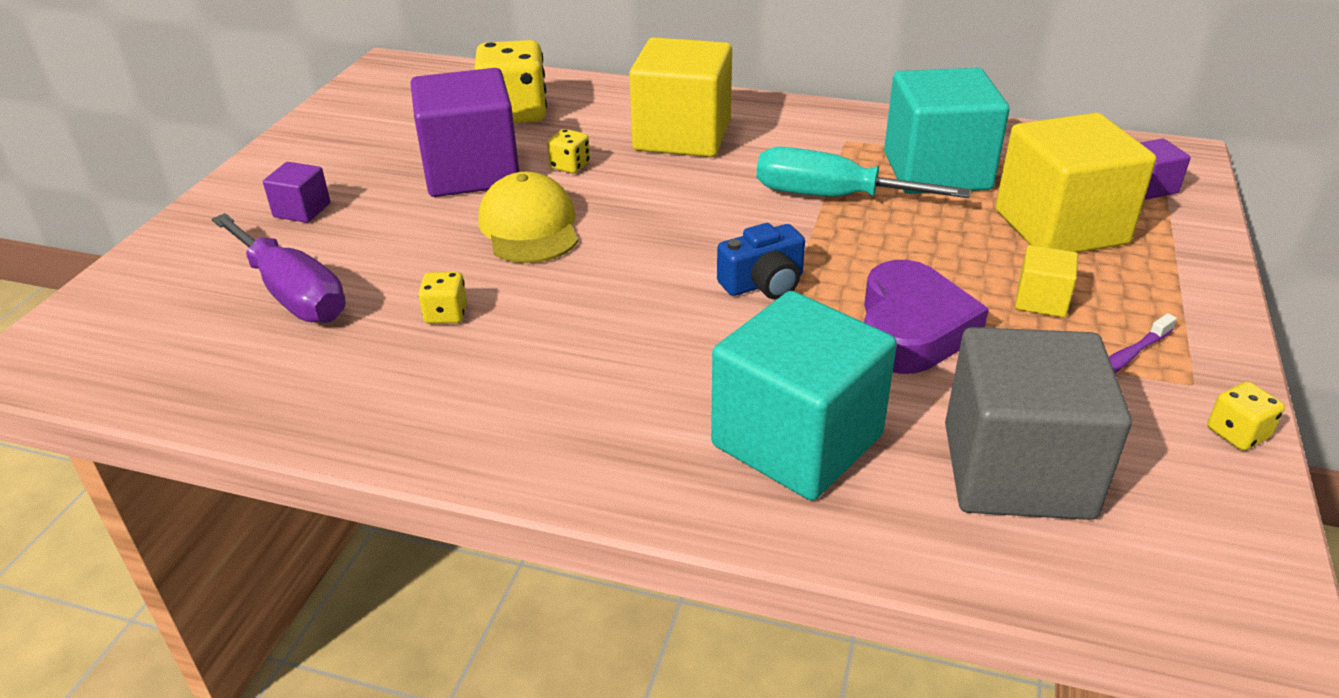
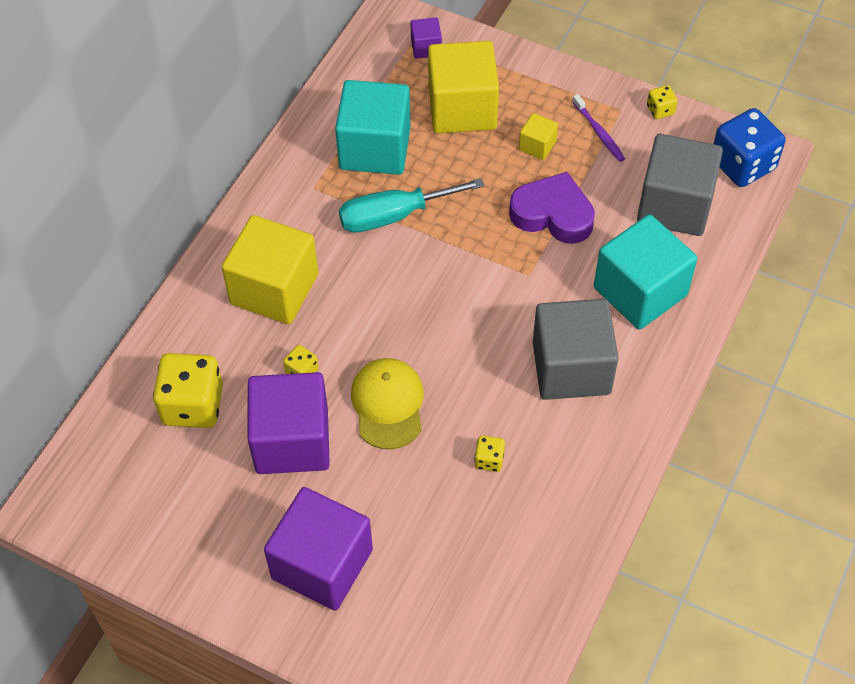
camera: 80 degrees left, 20 degrees up
purple screwdriver [212,213,346,323] -> none
purple cube [263,162,330,223] -> purple cube [264,487,373,610], size x2.23
yellow cap [478,172,578,263] -> yellow cap turned 90 degrees clockwise [351,358,424,449]
blue camera [717,223,805,300] -> none
turquoise screwdriver [757,147,971,198] -> turquoise screwdriver turned 45 degrees clockwise [339,178,484,233]
none -> grey cube [533,299,619,400]
none -> blue dice [714,108,785,187]

